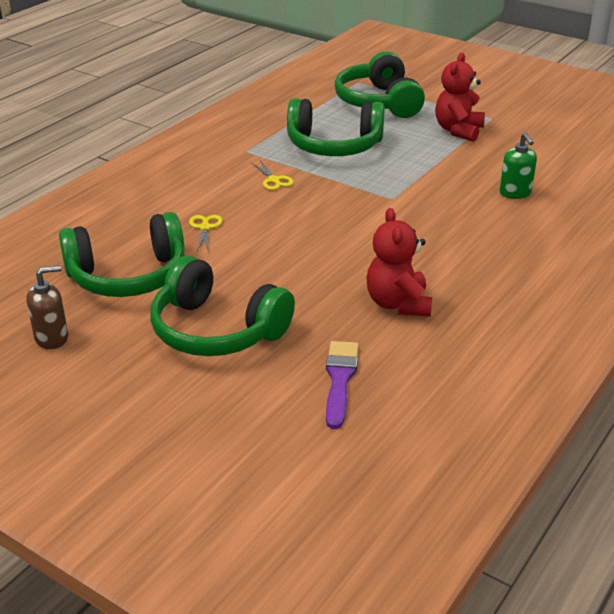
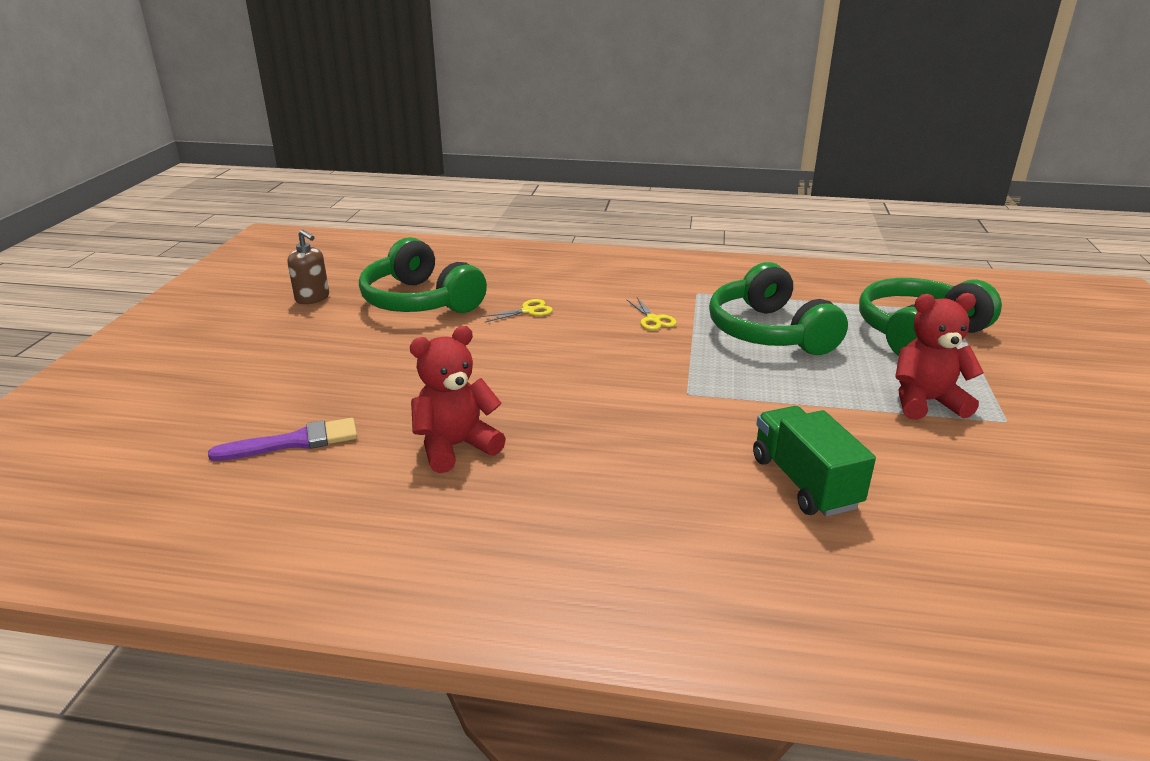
camera: 65 degrees right, 5 degrees down
green headphones [150,256,295,356] -> none
yellow scissors [252,160,294,190] -> yellow scissors turned 60 degrees counterclockwise [627,298,677,330]
green soap dispenser [500,132,537,199] -> green truck [753,406,876,517]

